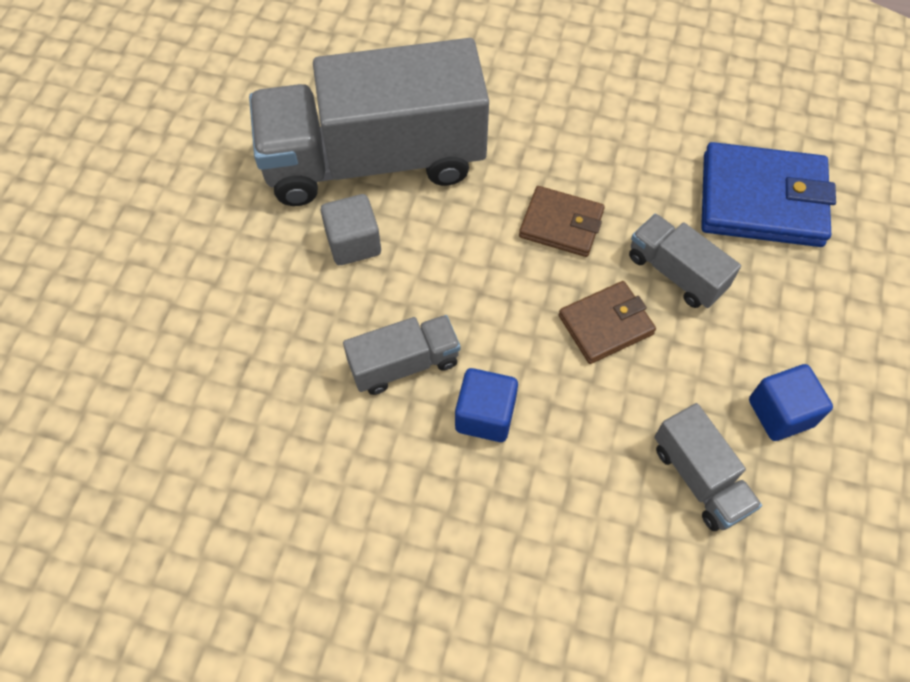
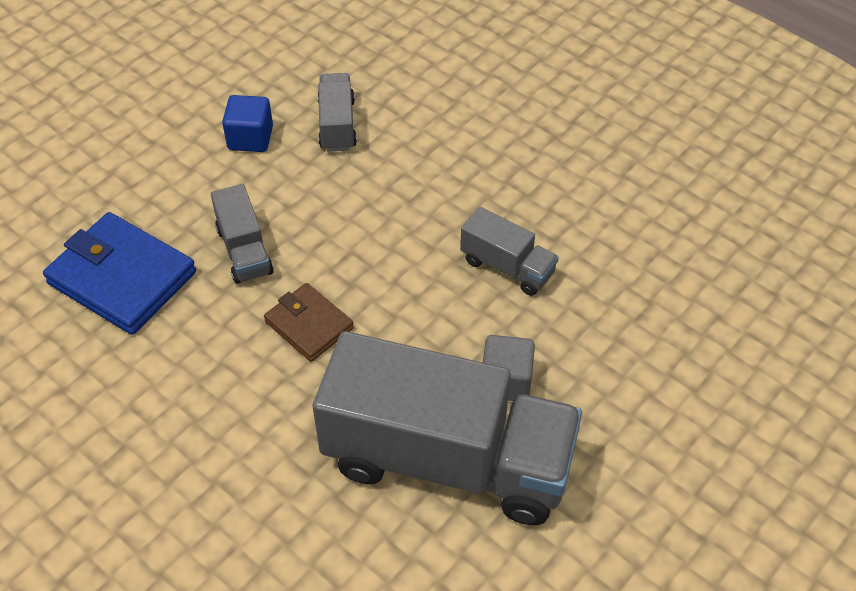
camera: 155 degrees left, 10 degrees down
grey truck [343,315,460,395] -> grey truck turned 150 degrees counterclockwise [460,207,559,296]
blue cube [455,368,518,442] -> none
brown wallet [559,281,656,364] -> none

